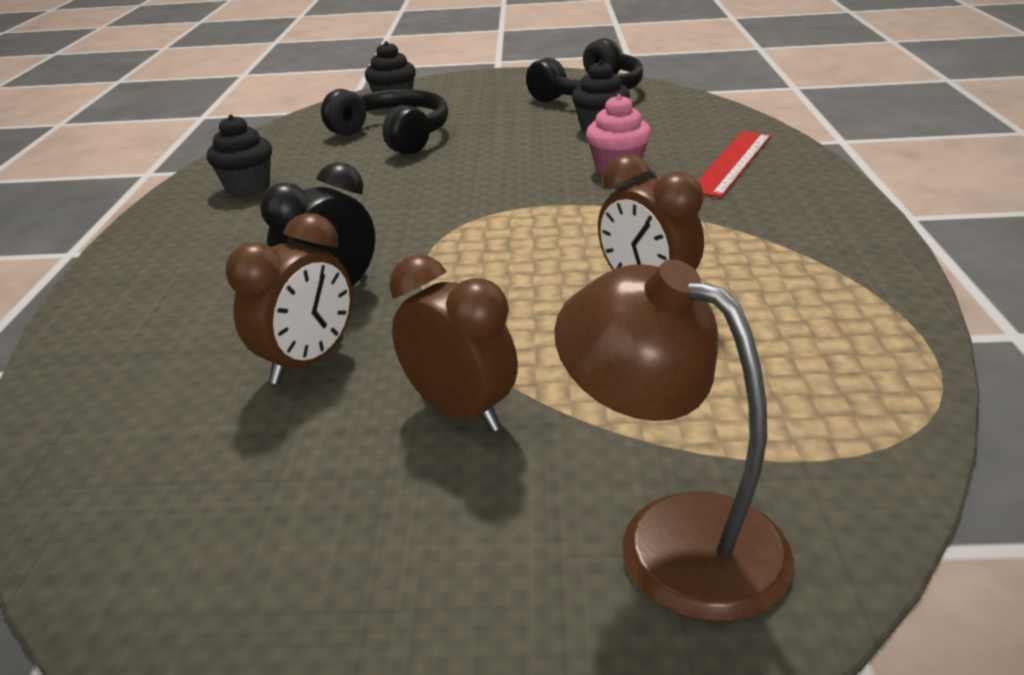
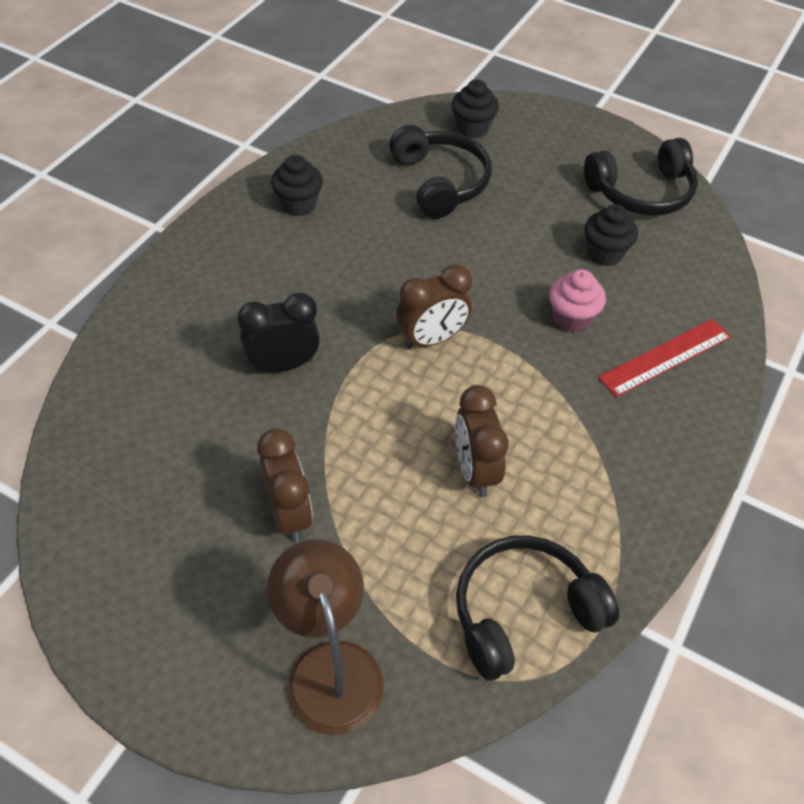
camera: 25 degrees right, 20 degrees up
brown clock [226,213,352,385] -> brown clock moved to [396,264,472,349]
none -> black headphones [456,535,619,681]

